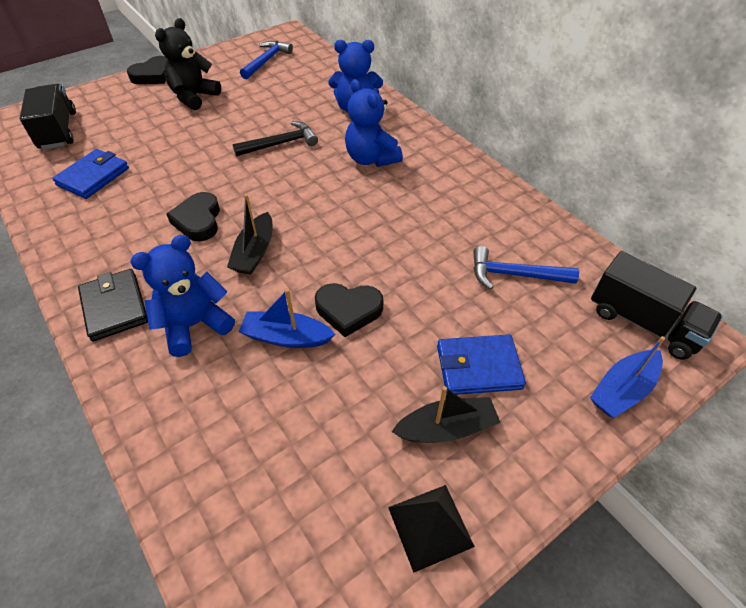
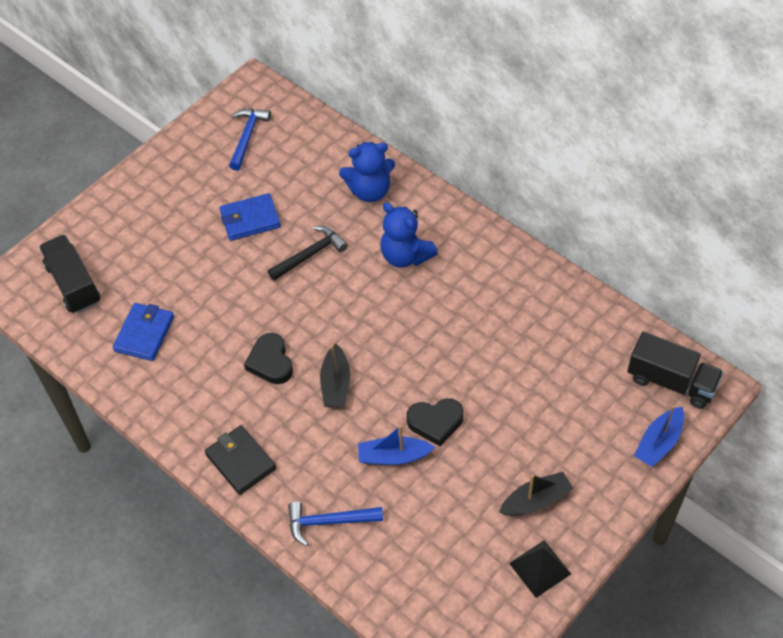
camera: 10 degrees left, 5 degrees up
black heart [127,56,168,84] -> none
blue teddy bear [130,235,235,357] -> none
black teddy bear [155,18,221,110] -> none
blue wallet [437,334,526,395] -> blue wallet moved to [220,193,281,241]
blue hammer [473,246,579,290] -> blue hammer moved to [288,502,383,546]

